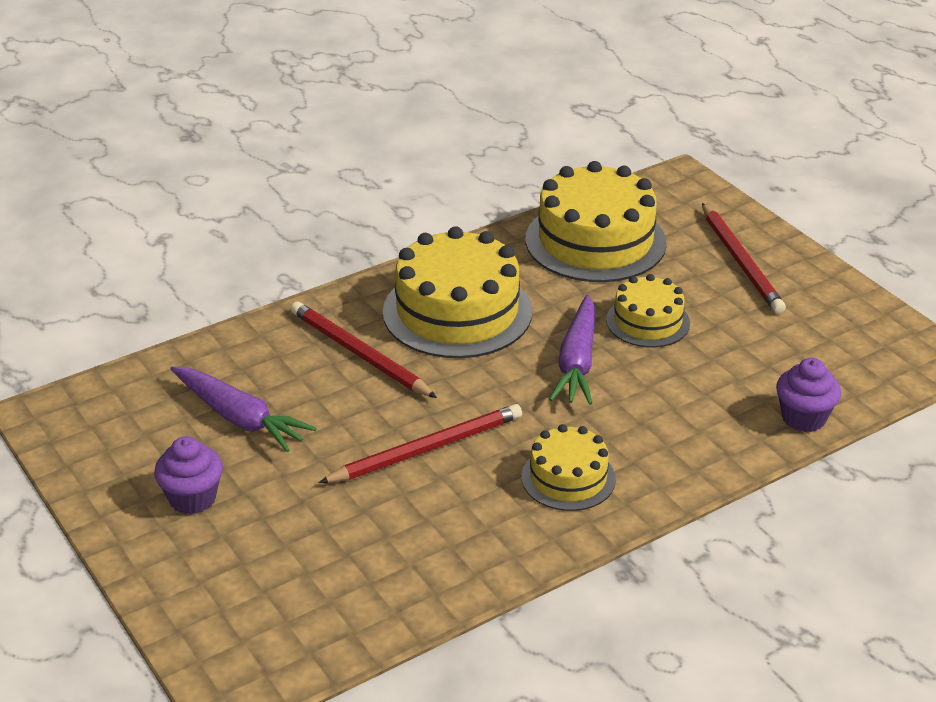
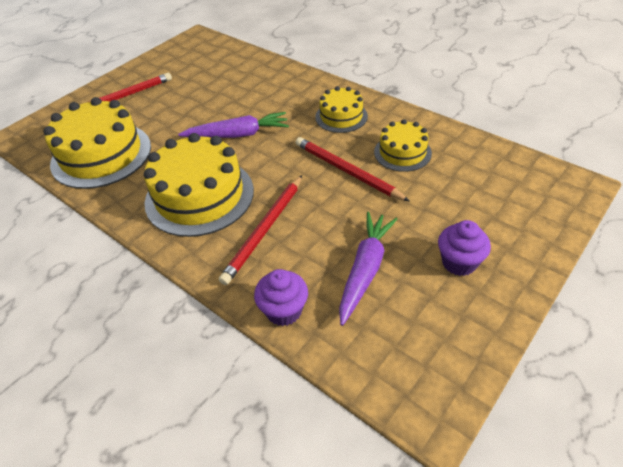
camera: 105 degrees left, 10 degrees up
yellow cake [606,274,690,347] -> yellow cake moved to [374,119,432,172]
purple cupcake [776,358,841,432] -> purple cupcake moved to [254,269,308,326]

